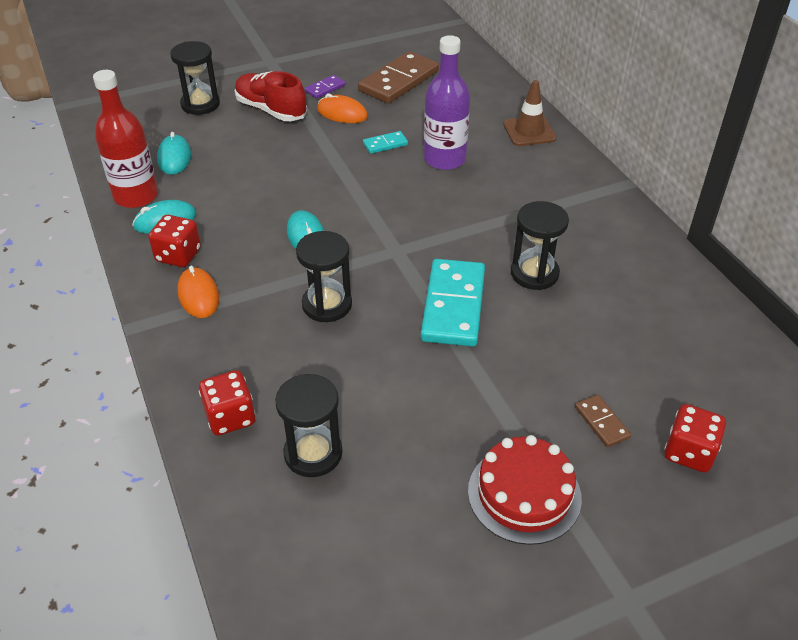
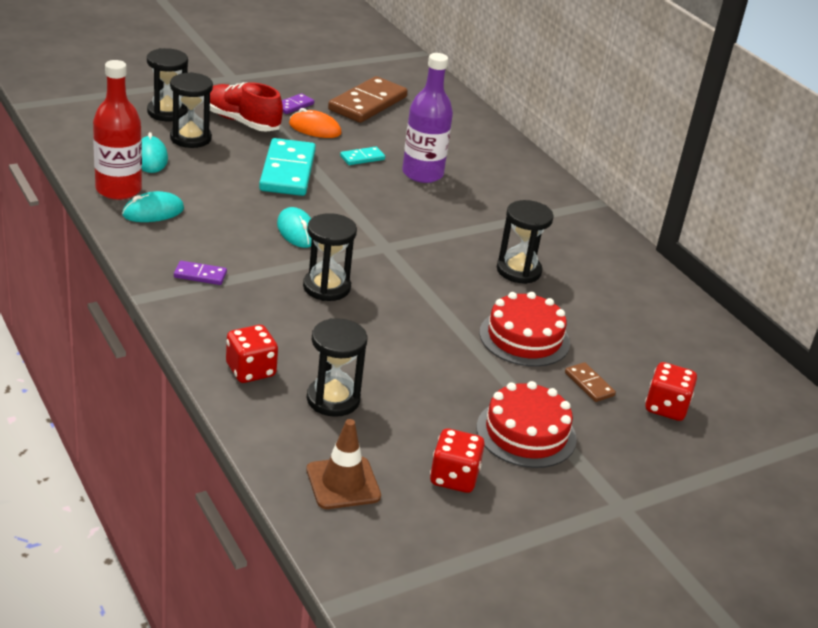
camera: 10 degrees left, 10 degrees down
red dice [148,215,201,267] -> red dice moved to [430,428,485,493]
orange mouse [177,265,219,318] -> purple domino [174,261,227,285]
turquoise domino [421,259,485,347] -> turquoise domino moved to [259,138,316,196]
brown traffic cone [503,80,556,146] -> brown traffic cone moved to [306,419,381,509]
none -> black hourglass [170,72,213,148]
none -> red cake [479,292,570,367]

